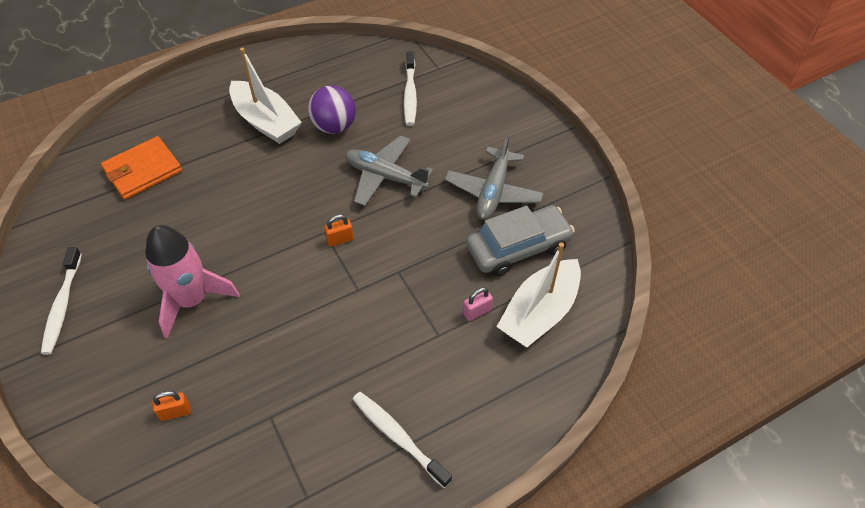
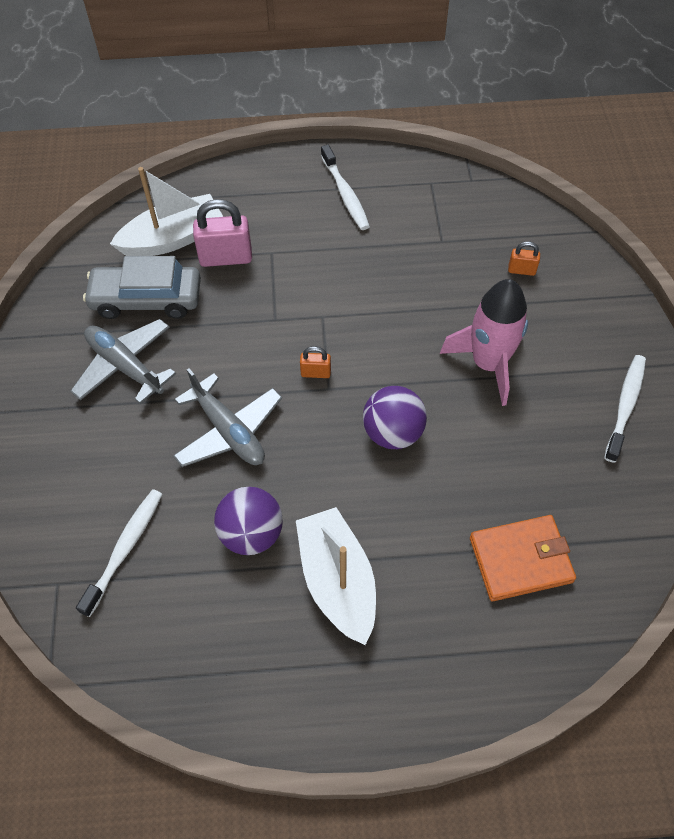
camera: 155 degrees left, 5 degrees up
grey plane [445,134,544,220] -> grey plane turned 90 degrees counterclockwise [71,319,176,404]
pink padlock [463,287,493,321] -> pink padlock [193,199,252,267], size x1.93
none -> purple ball [363,386,427,449]

